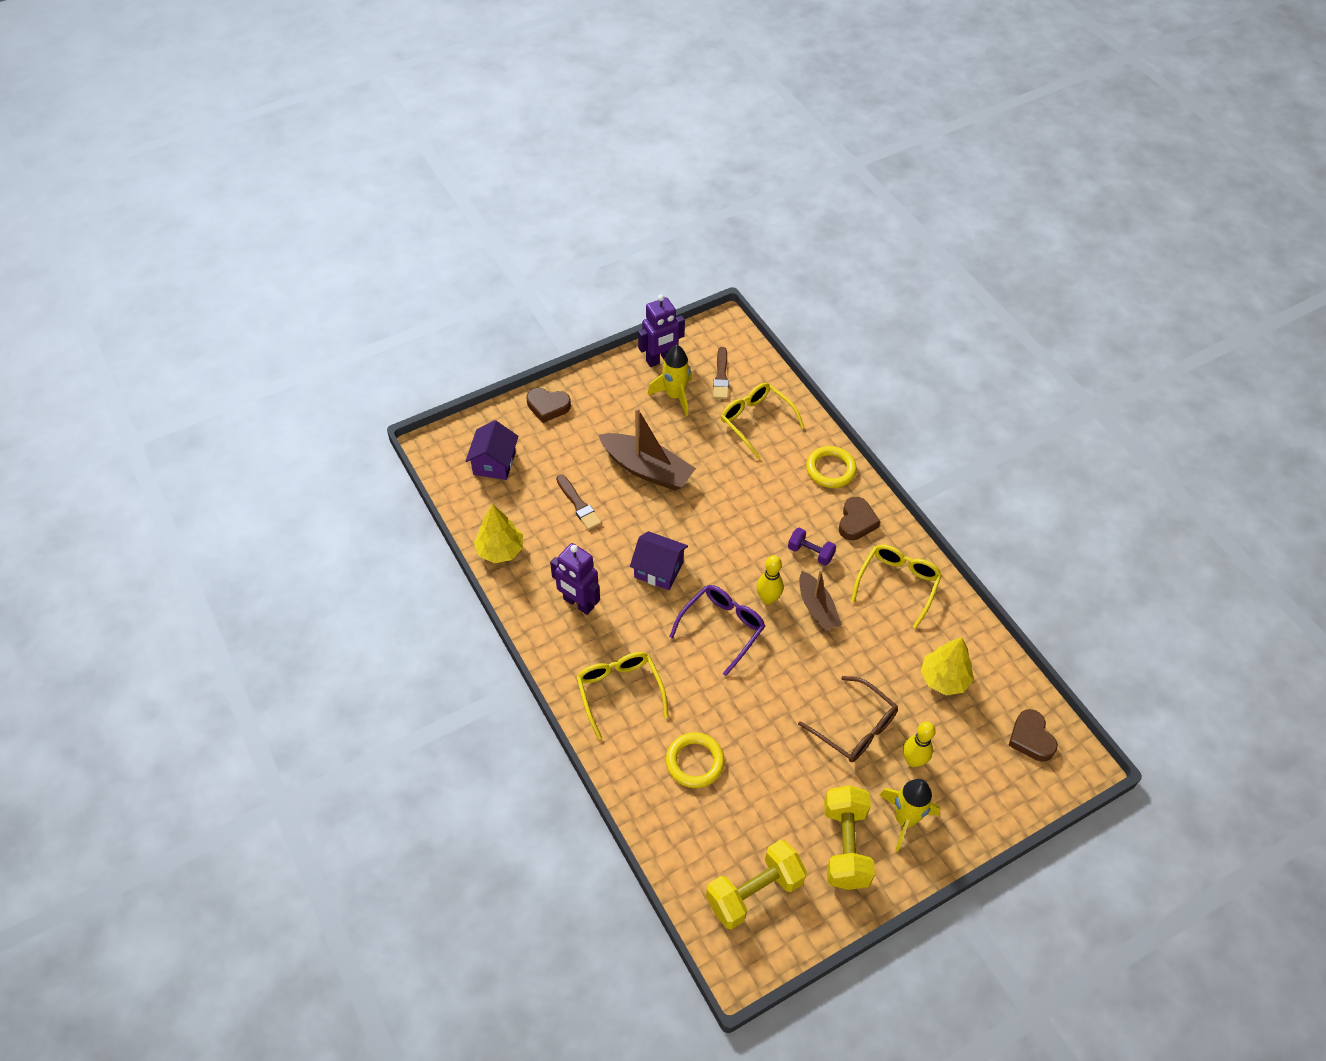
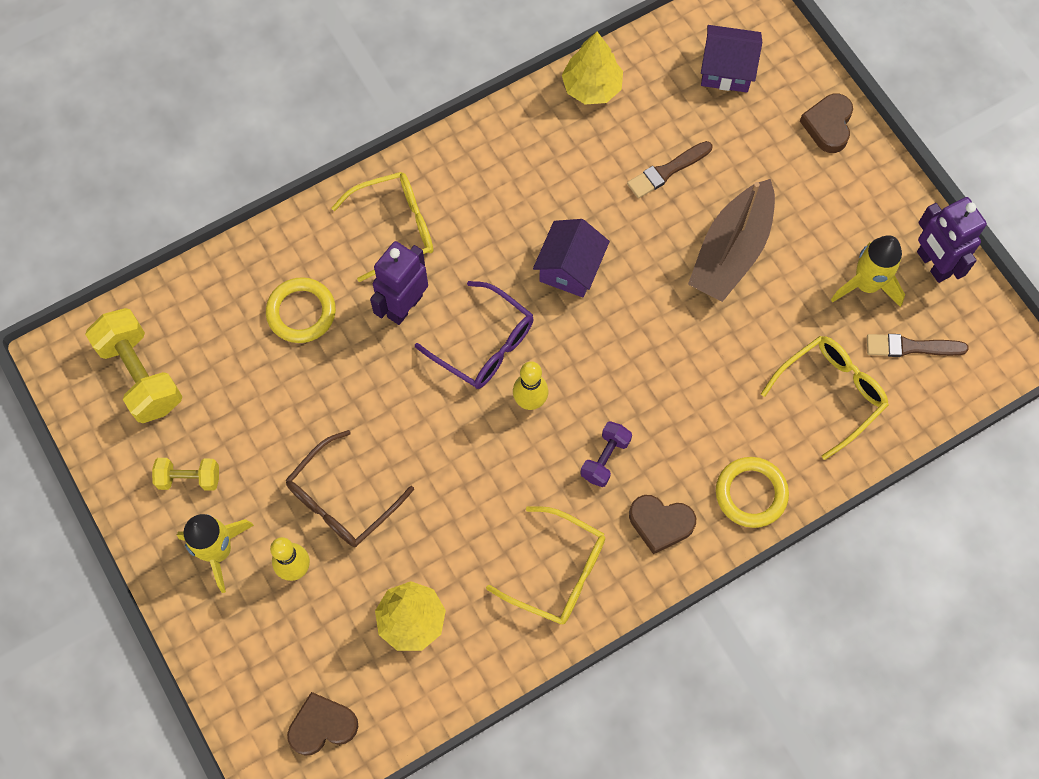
camera: 90 degrees right, 15 degrees up
purple robot [550,543,600,615] -> purple robot moved to [370,241,428,325]
brown boat [799,569,842,631] -> none
yellow dumbbell [824,785,875,890] -> yellow dumbbell [152,458,219,491], size x0.56

